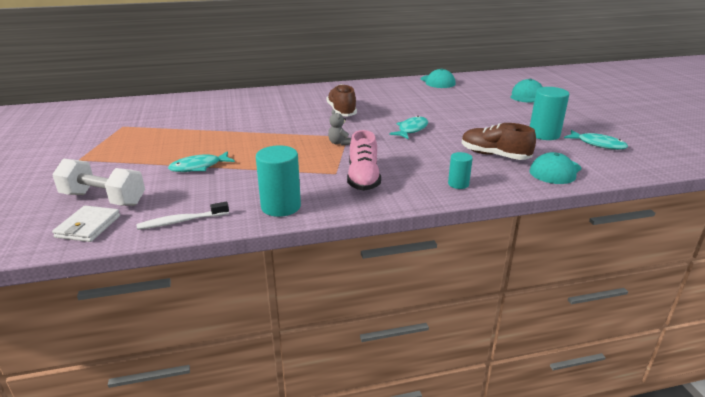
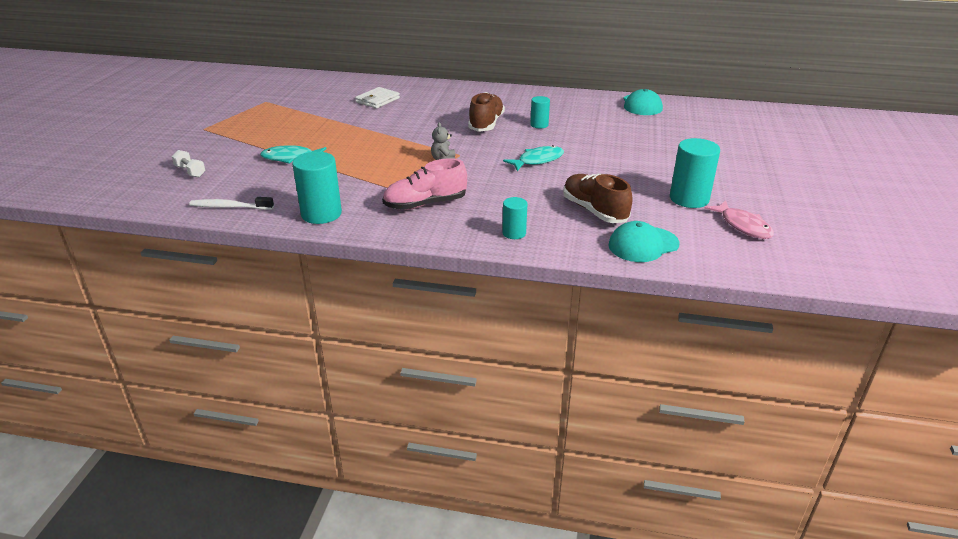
camera: 25 degrees right, 5 degrees up
white dumbbell [52,158,145,206] -> white dumbbell [172,150,206,177], size x0.50
white wallet [52,205,120,242] -> white wallet moved to [355,87,400,108]
pink shoe [347,130,381,191] -> pink shoe turned 45 degrees clockwise [382,158,467,210]
turquoise cap [510,79,542,103] -> none
turquoise fish [564,130,628,150] -> pink fish [704,200,774,239]
none -> turquoise cylinder [530,96,550,128]

